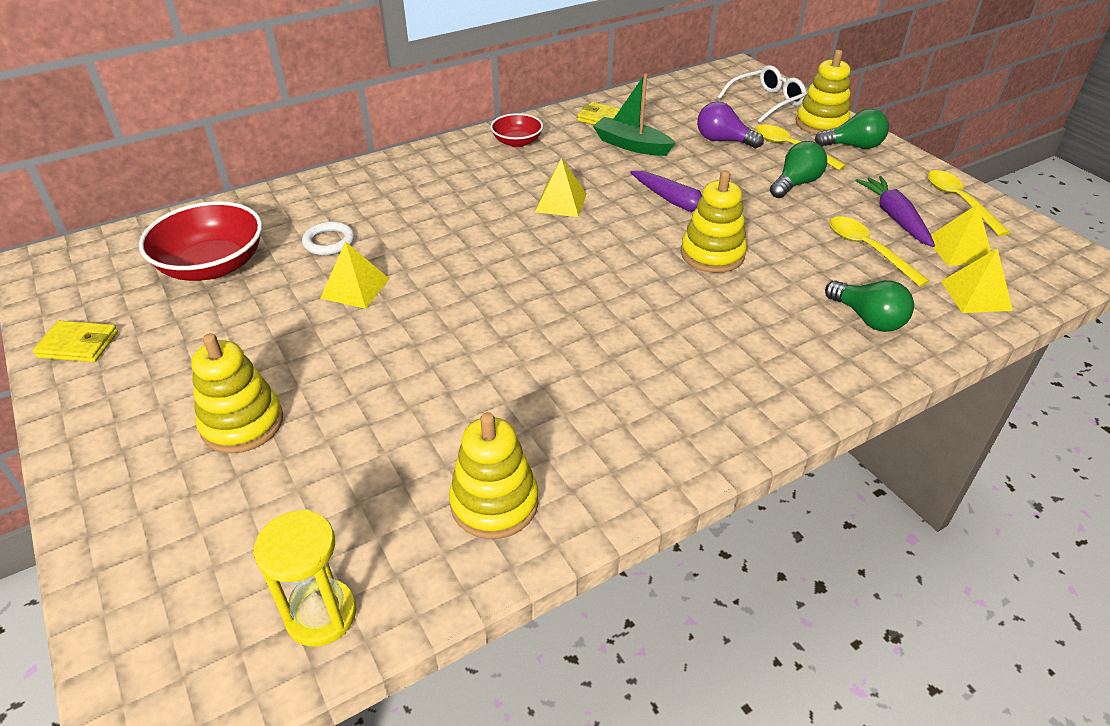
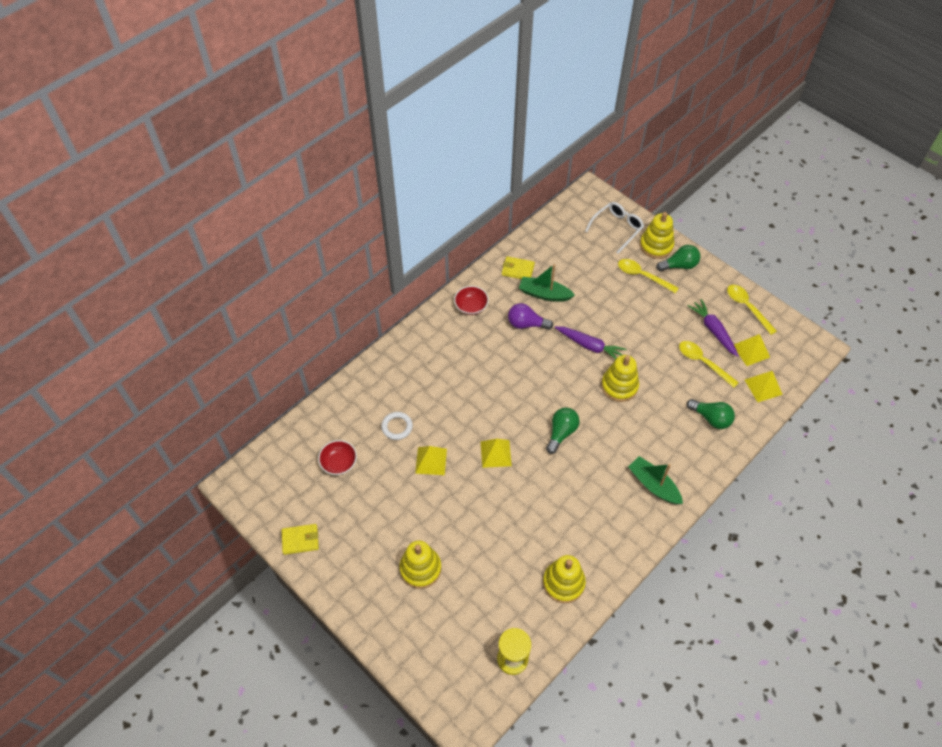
camera: 15 degrees left, 15 degrees up
red bowl [139,201,262,281] -> red bowl [318,440,357,475], size x0.56
yellow pyramid [535,158,587,217] -> yellow pyramid moved to [481,439,512,468]
purple light bulb [697,102,764,148] -> purple light bulb moved to [508,303,553,330]
green light bulb [770,141,827,198] -> green light bulb moved to [546,407,580,454]
none -> green boat [628,456,683,504]

